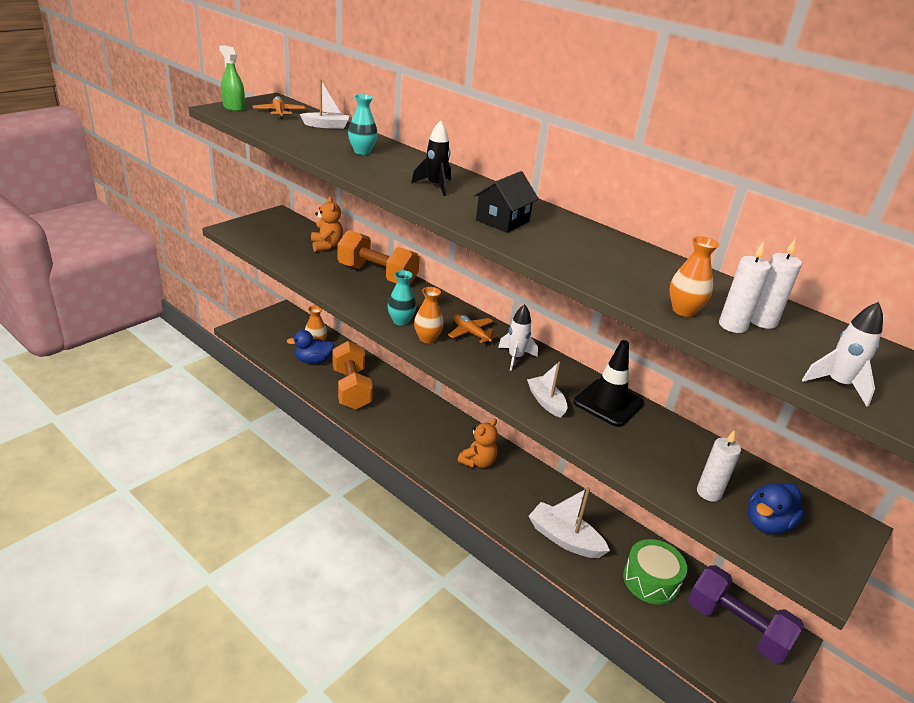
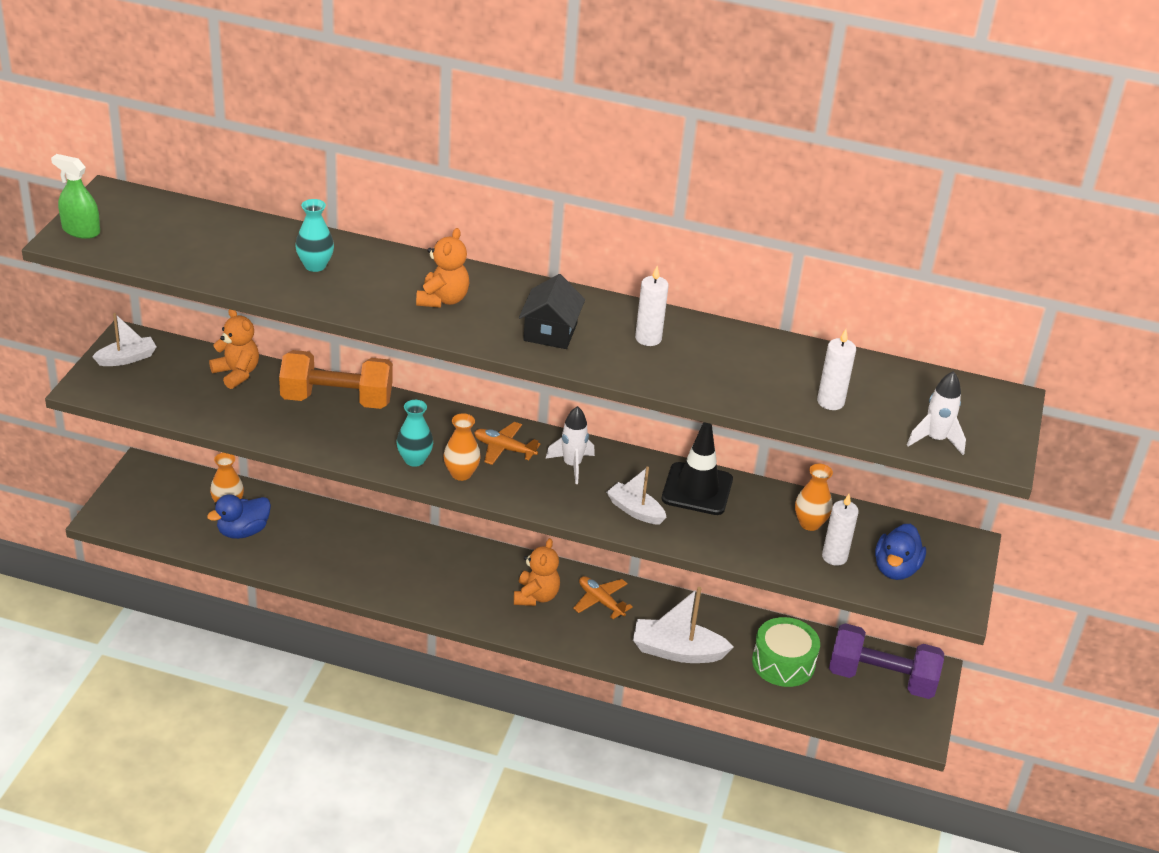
camera: 25 degrees left, 5 degrees up
orange plane [253,96,305,119] -> orange plane moved to [573,576,633,619]
white boat [300,79,349,129] -> white boat moved to [92,313,156,366]
orange dumbbell [333,341,373,409] -> none
black rocket [411,120,451,196] -> orange teddy bear [416,228,469,308]
orange vase [669,236,719,317] -> orange vase moved to [795,464,833,531]
white candle [751,238,802,329] -> white candle moved to [635,266,669,346]

